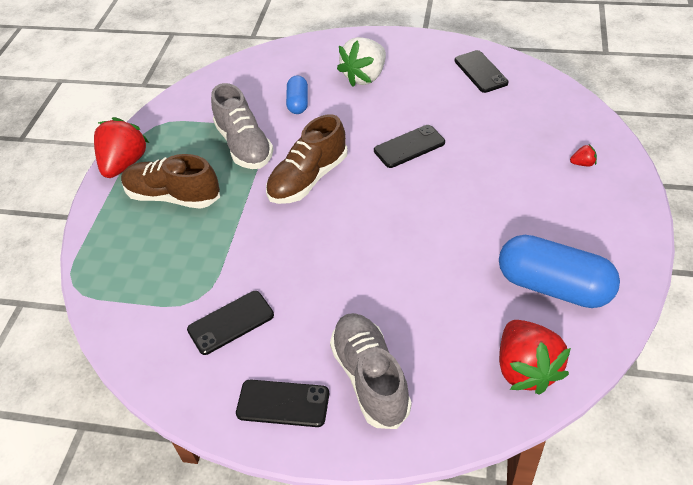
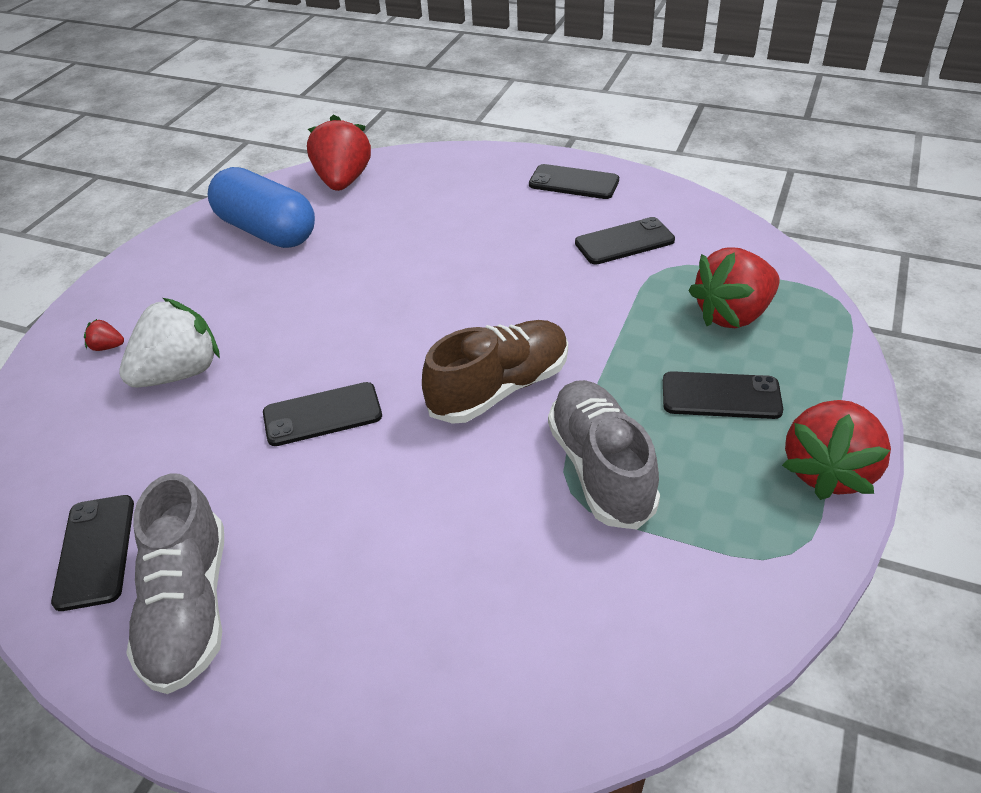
camera: 170 degrees left, 5 degrees down
brown shoe [121,154,220,209] -> black phone [663,371,783,419]
blue capsule [286,75,308,114] -> none
grey shoe [330,313,411,429] -> grey shoe moved to [126,473,224,694]
white strawberry [337,37,386,87] -> white strawberry moved to [119,298,220,388]
none -> red strawberry [688,248,780,328]

